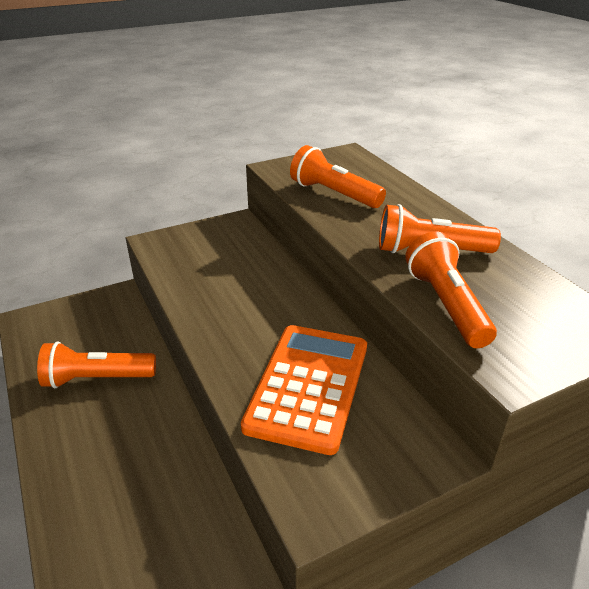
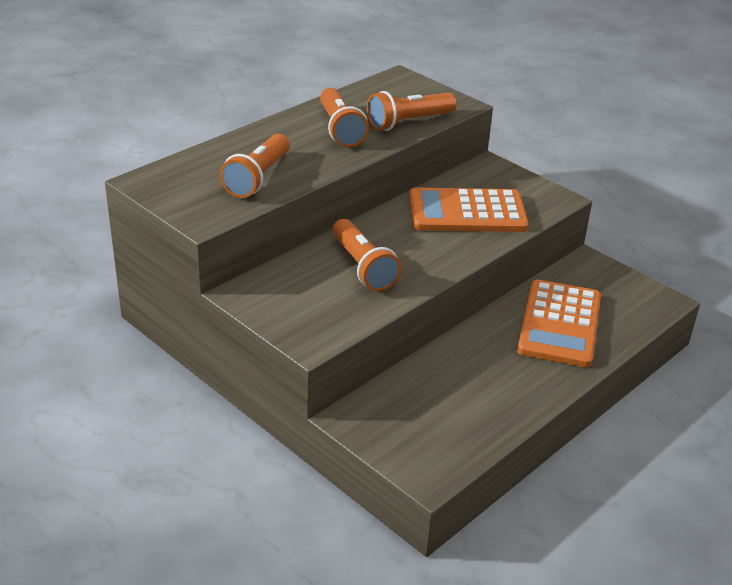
camera: 110 degrees left, 0 degrees up
orange flashlight [37,341,156,388] -> orange flashlight moved to [333,219,401,291]
none -> orange calculator [517,280,601,367]

